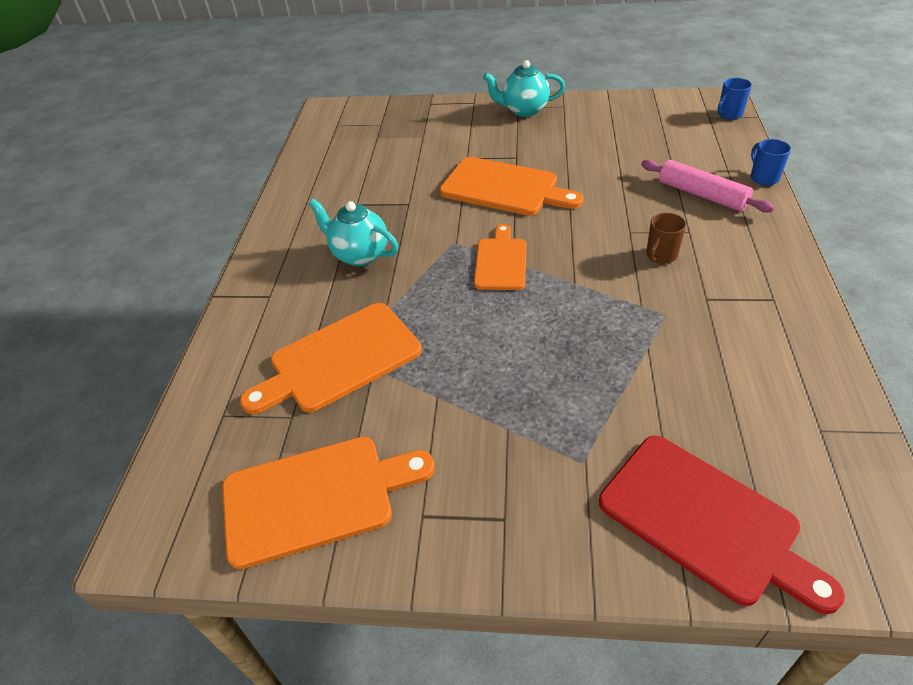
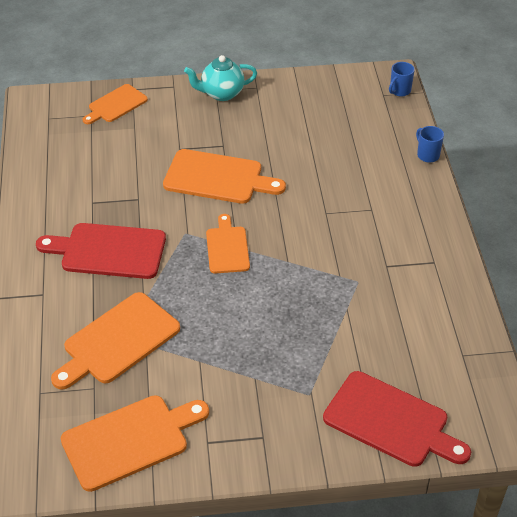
camera: 15 degrees left, 0 degrees up
turquoise teapot [309,199,399,266] -> red cutting board [36,223,166,279]
pink rolling pin [641,160,775,213] -> none
brown mug [646,213,686,264] -> none
none -> orange cutting board [83,84,148,124]

